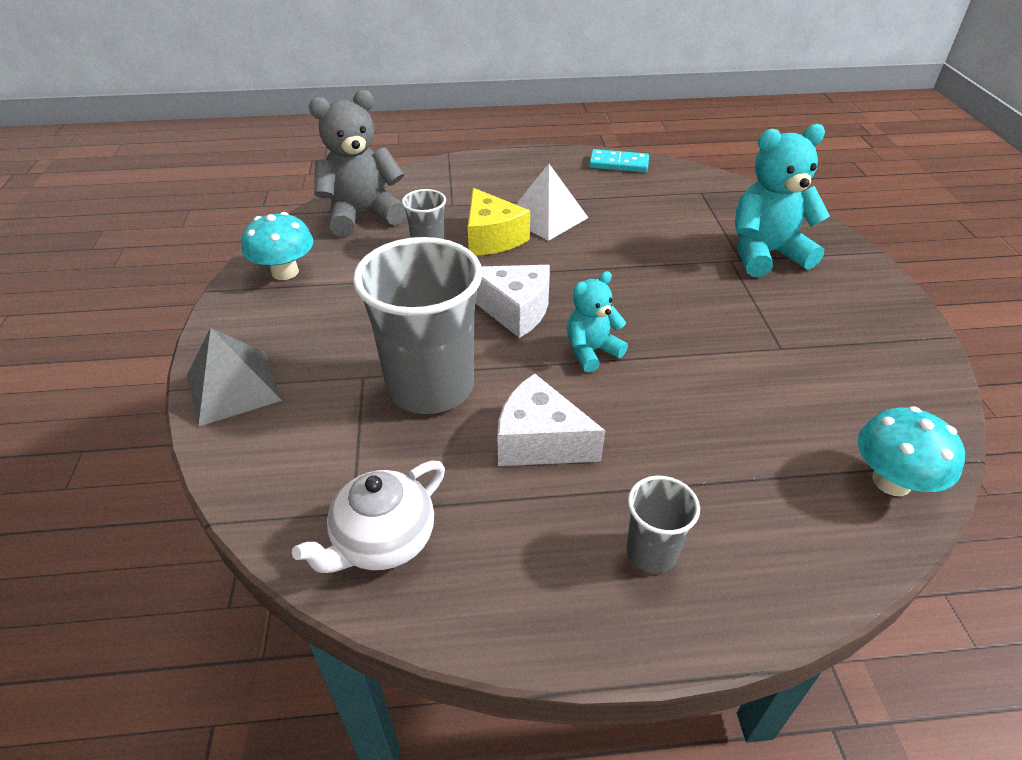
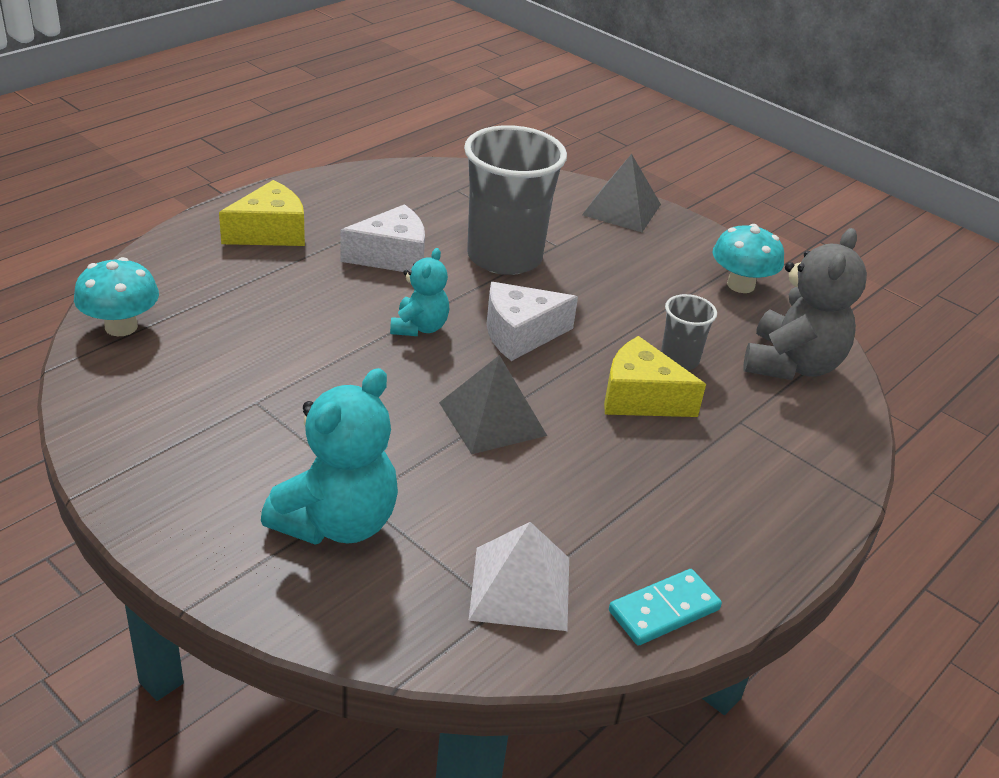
camera: 135 degrees right, 5 degrees down
white teapot [292,461,445,573] -> none
white pyramid [516,164,589,241] -> white pyramid moved to [469,522,569,631]
grey cup [626,476,700,573] -> yellow cheese [219,180,305,246]
none -> grey pyramid [439,355,547,454]

